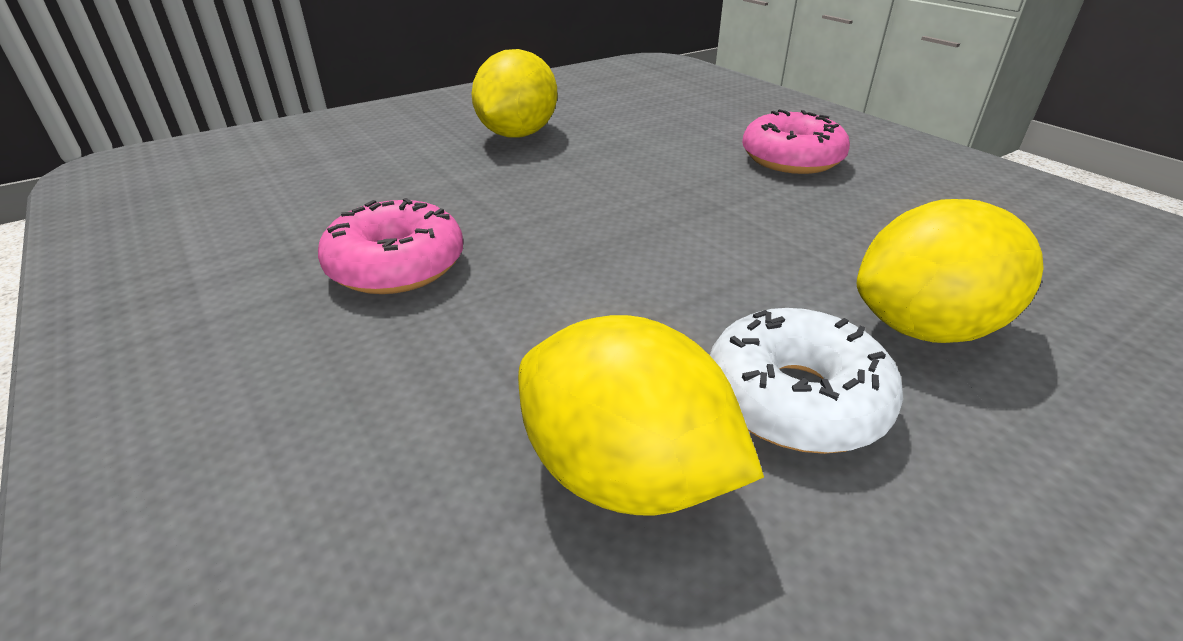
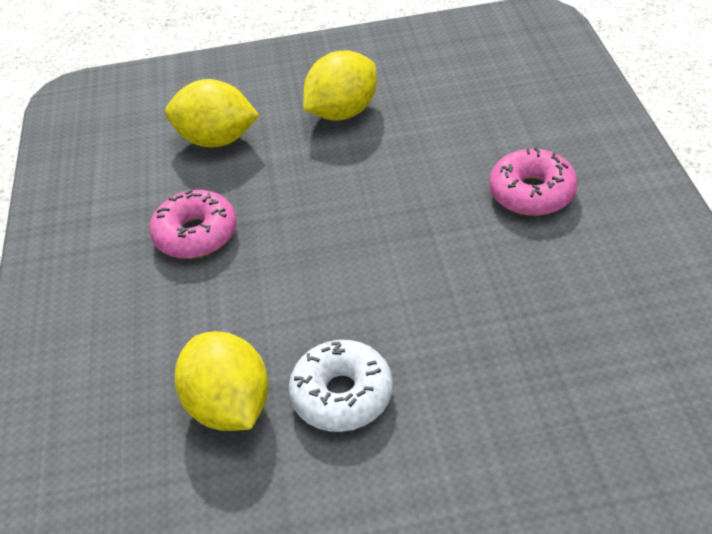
camera: 30 degrees right, 10 degrees up
yellow lemon [857,199,1044,343] -> yellow lemon moved to [165,79,259,147]

